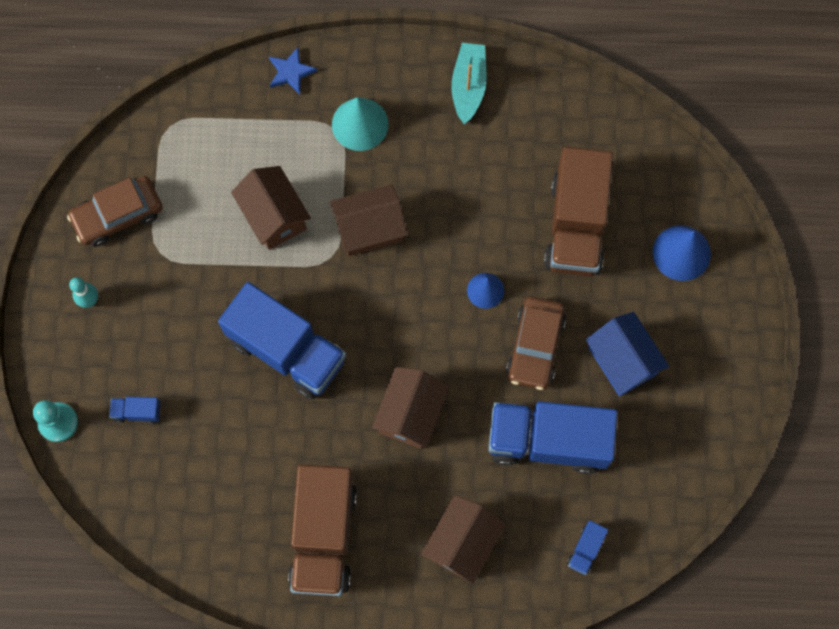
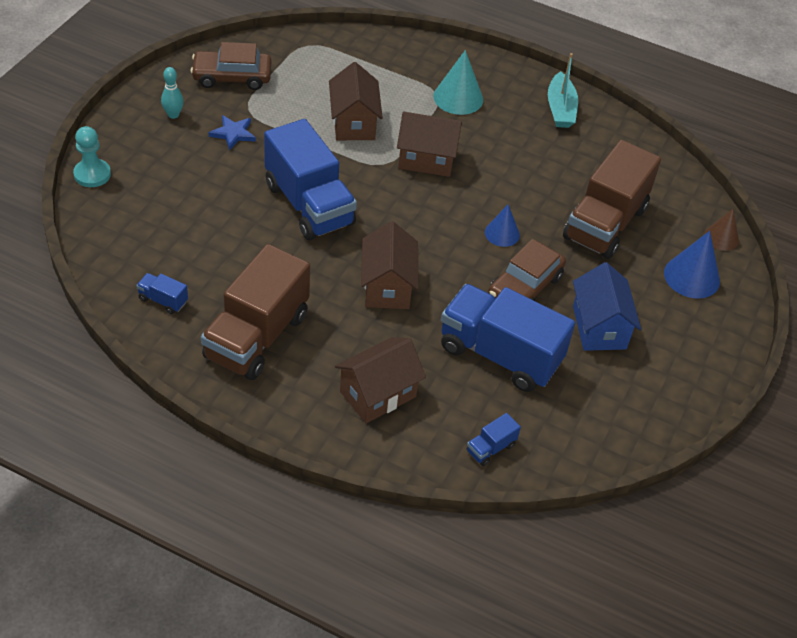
camera: 20 degrees right, 25 degrees down
blue truck [109,397,161,424] -> blue truck moved to [136,273,188,314]
blue star [269,47,317,95] -> blue star moved to [209,115,256,150]
brown house [372,367,449,449] -> brown house turned 45 degrees counterclockwise [361,221,418,309]
turquoise boat [452,43,487,124] -> turquoise boat turned 150 degrees clockwise [548,53,578,128]
none -> brown cone [704,209,739,251]

